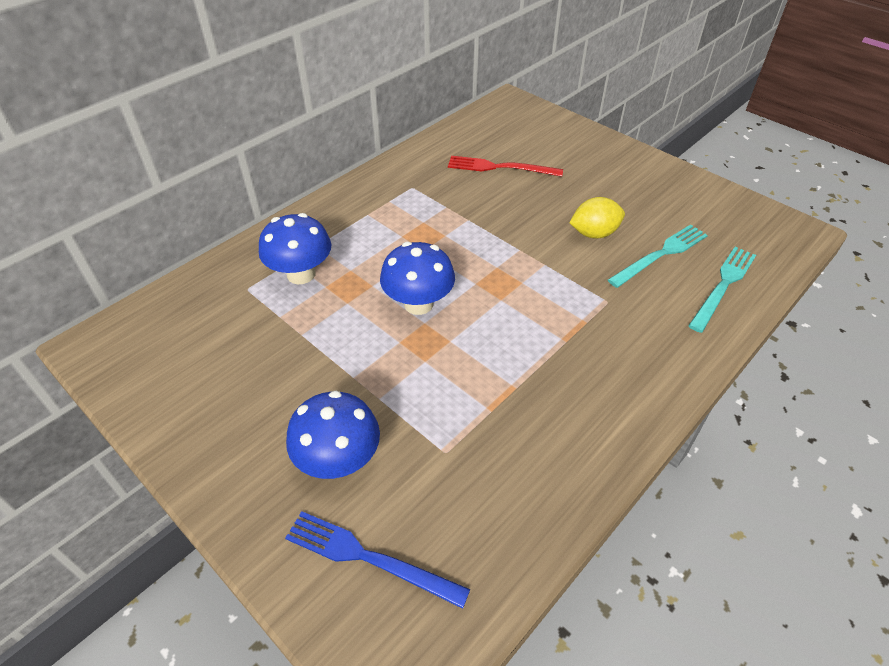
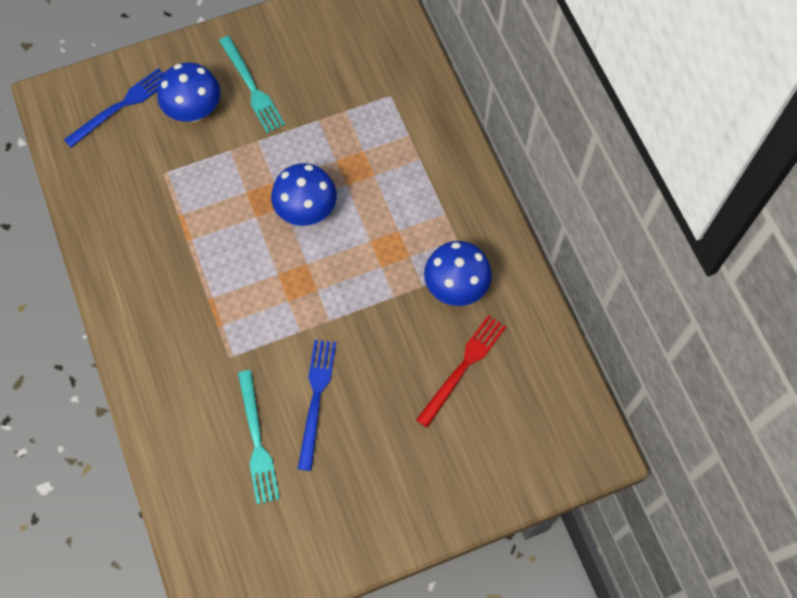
camera: 115 degrees right, 20 degrees up
blue mushroom [259,213,331,284] -> blue mushroom moved to [424,241,492,306]
yellow lemon [569,197,625,239] -> blue fork [298,340,336,471]
turquoise fork [688,247,756,333] -> turquoise fork moved to [219,36,285,133]

